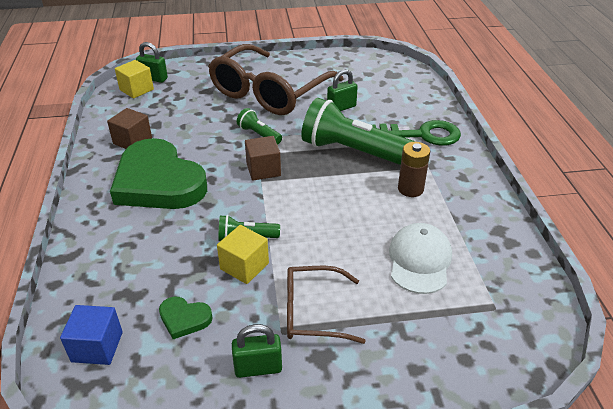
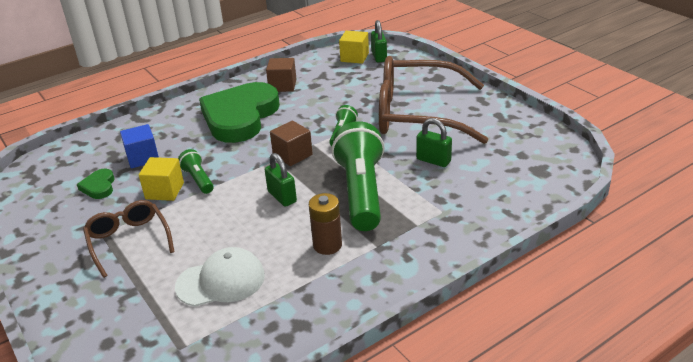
camera: 65 degrees right, 5 degrees down
blue cube [60,305,123,365] -> blue cube moved to [120,124,159,168]
green padlock [232,324,282,378] -> green padlock moved to [265,153,297,207]
green key [372,120,461,146] -> none

